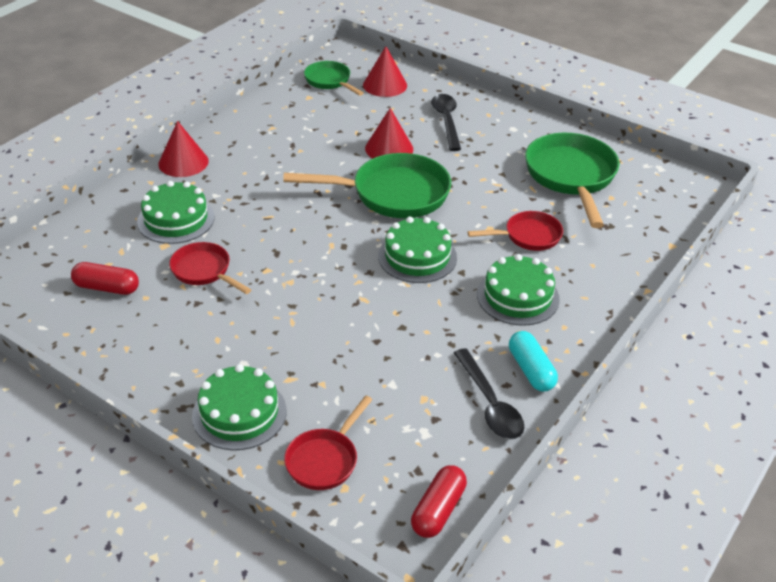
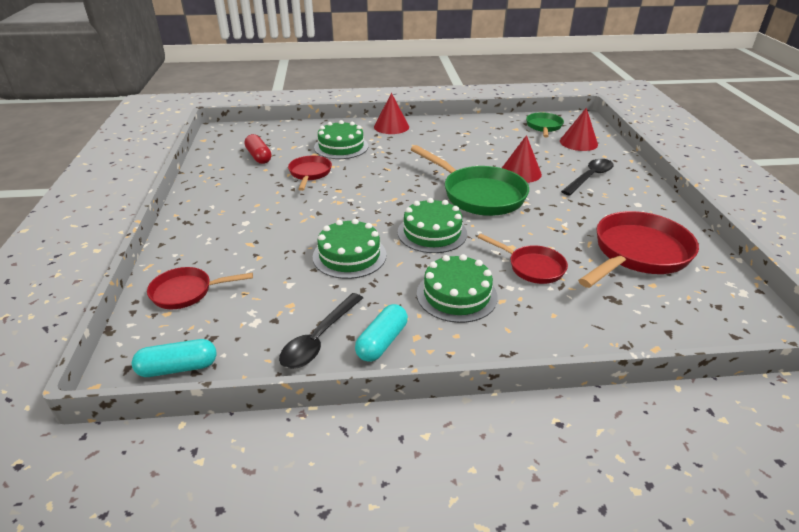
camera: 50 degrees right, 5 degrees down
green cake [192,364,287,450] -> green cake moved to [313,219,386,279]
red capsule [411,465,467,538] -> turquoise capsule [132,339,216,377]
green pan [525,133,619,228] -> red pan [578,211,699,288]

